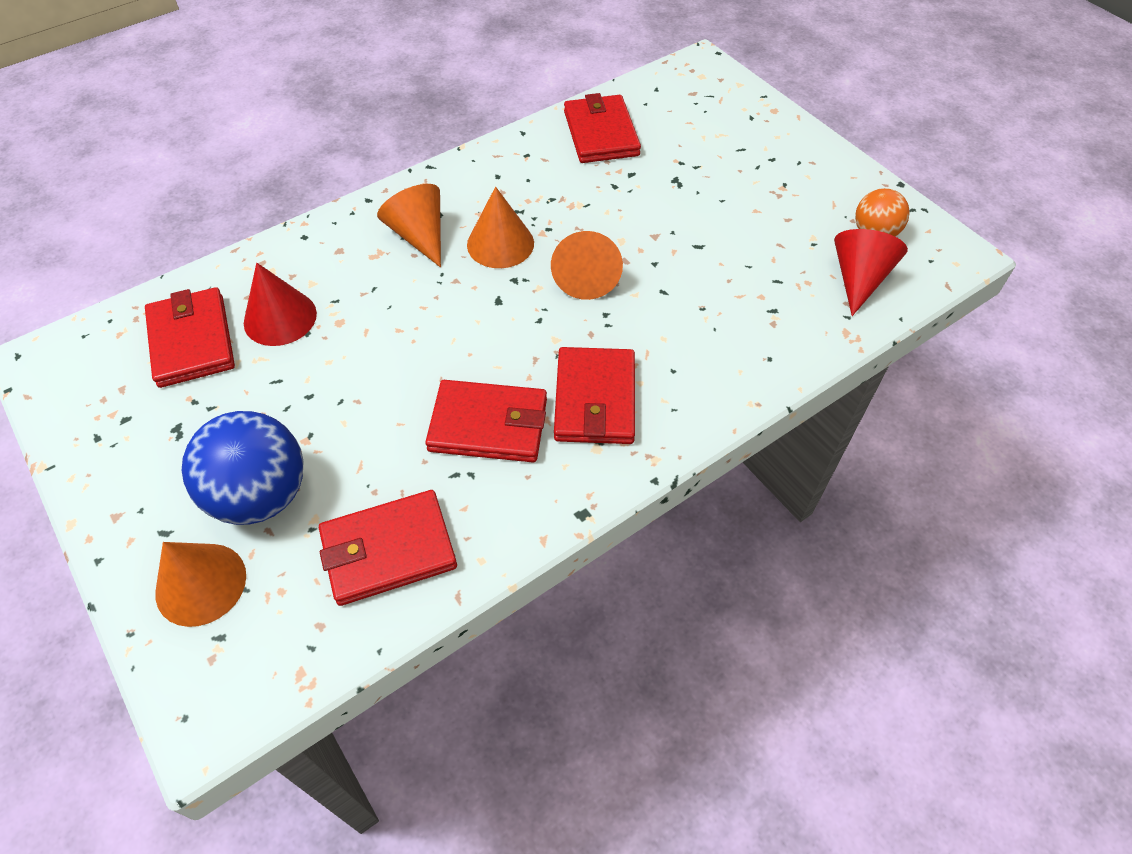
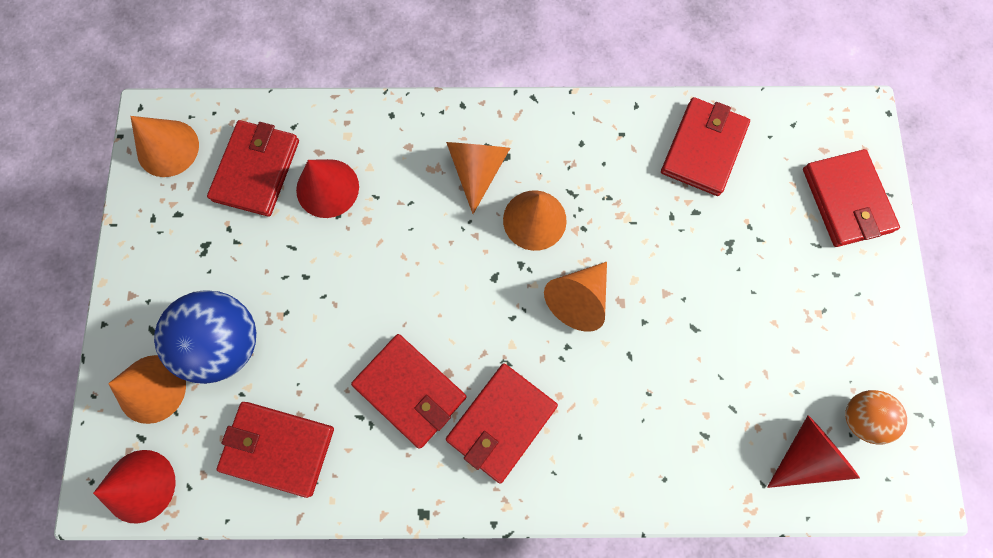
camera: 35 degrees right, 20 degrees up
none -> red cone [93,450,176,524]
none -> orange cone [130,116,199,177]
none -> red wallet [803,149,900,247]

